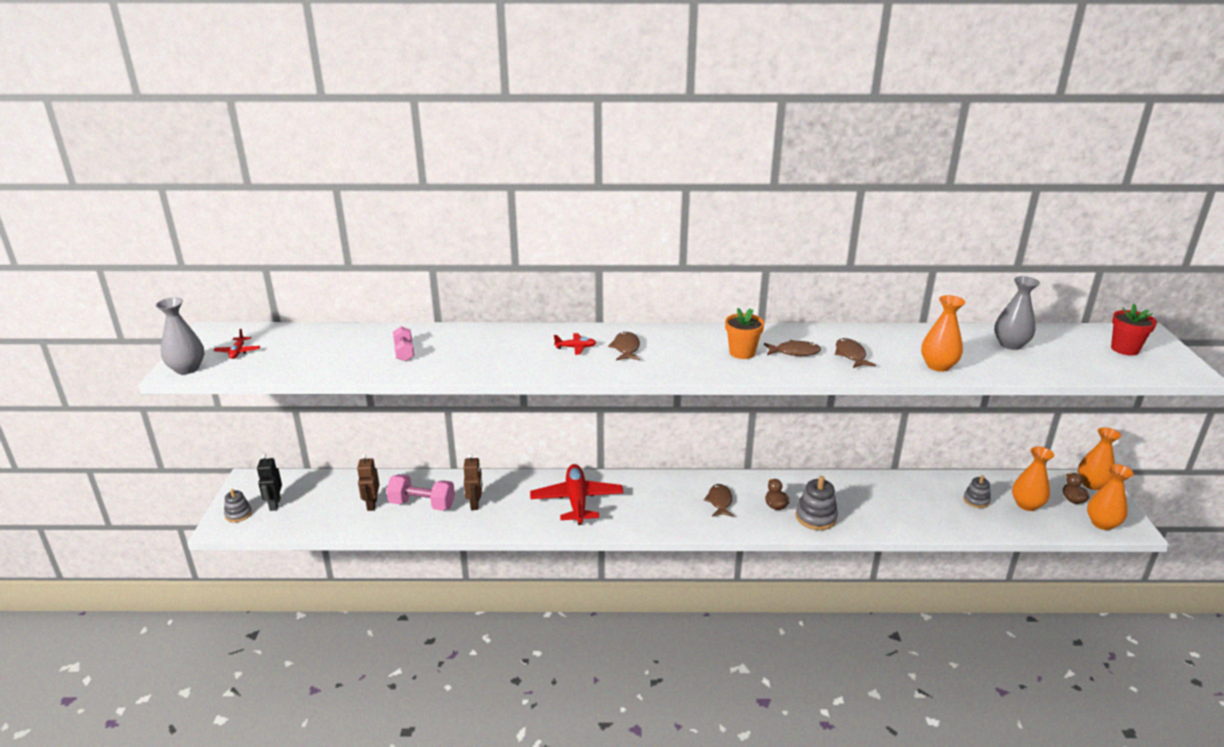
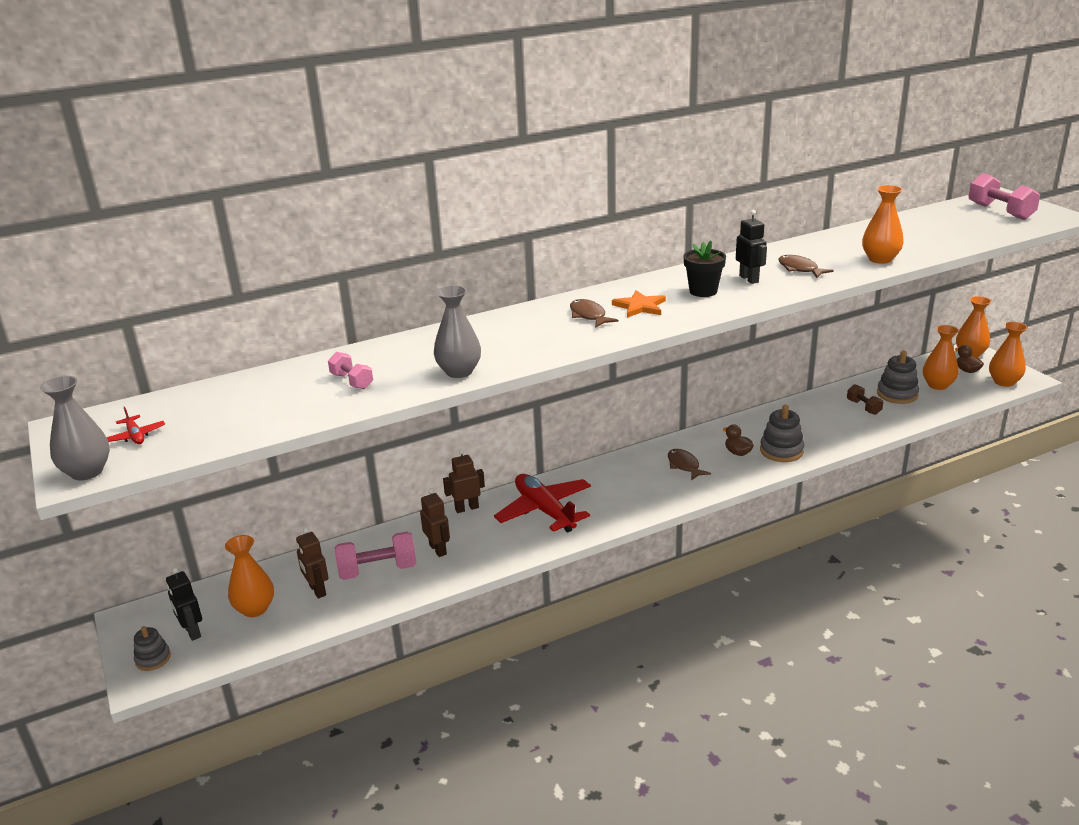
camera: 25 degrees left, 0 degrees up
red plane [554,333,596,355] -> none
orange flower pot [725,308,765,359] -> black flower pot [684,241,726,297]
brown fish [764,340,821,356] -> black robot [736,210,767,284]
grey stacking toy [963,475,991,508] -> grey stacking toy [877,351,919,404], size x1.60
grey vase [994,276,1040,350] -> grey vase moved to [434,285,481,378]
red flower pot [1111,304,1157,356] -> pink dumbbell [968,173,1040,220]
none -> orange vase [225,535,274,617]
none -> brown robot [443,449,485,513]
none -> orange star [612,290,666,318]
none -> brown dumbbell [847,384,883,415]

